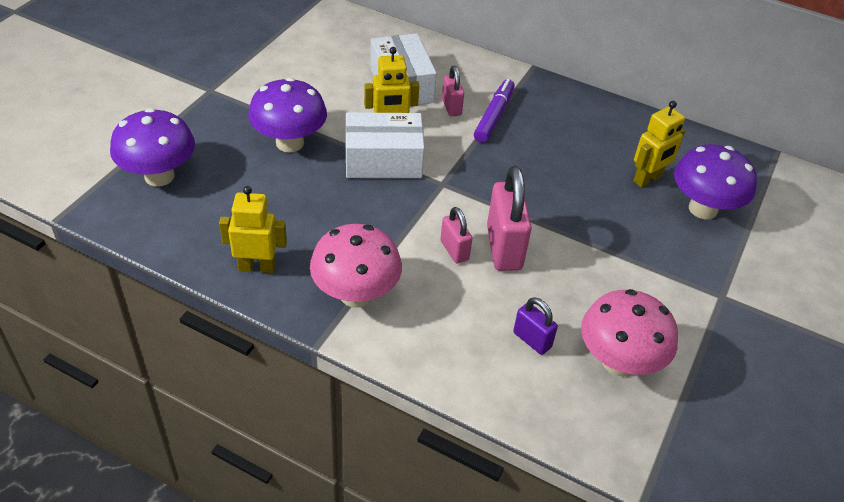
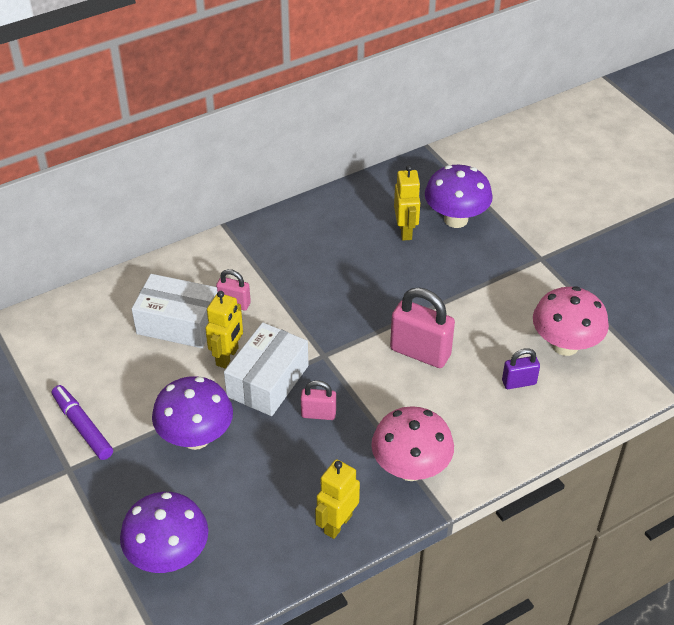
camera: 55 degrees left, 0 degrees up
pink padlock [440,207,472,264] -> pink padlock moved to [301,380,336,420]
purple marker [474,79,515,143] -> purple marker moved to [52,385,113,460]

